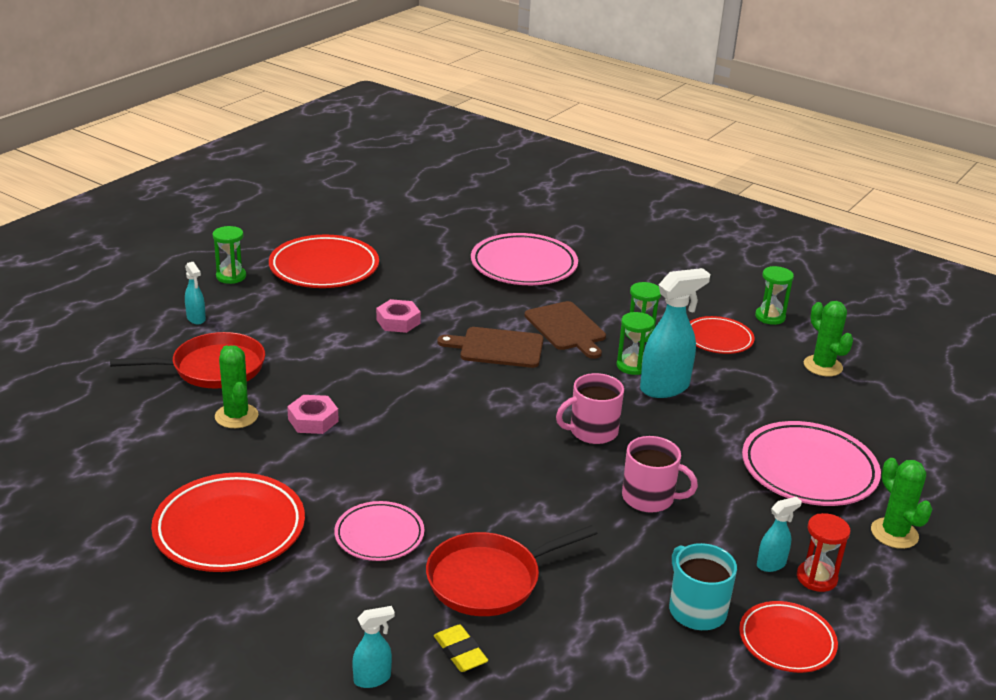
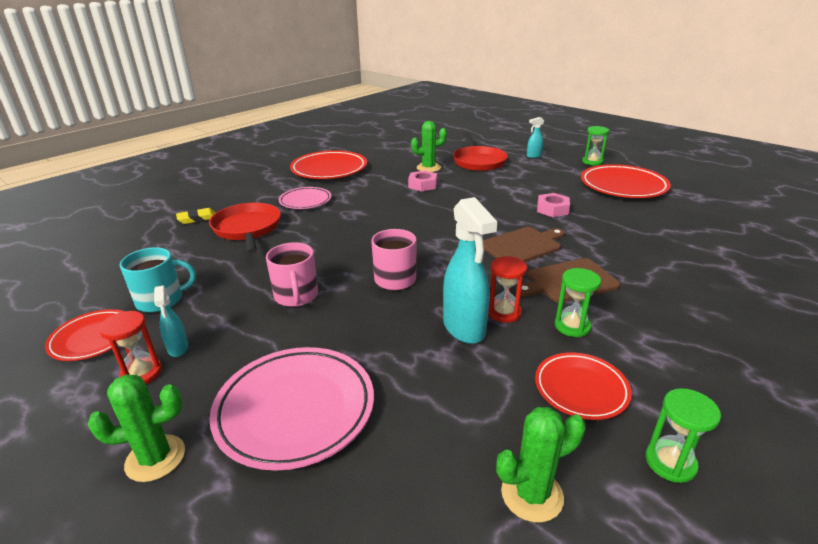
camera: 100 degrees right, 0 degrees up
turquoise spray bottle [352,606,395,688] -> none
brown cutting board [437,327,544,368] -> brown cutting board turned 45 degrees clockwise [483,227,565,262]
pink plate [471,233,578,285] -> none
green hourglass [617,312,655,375] -> red hourglass [488,256,527,323]
pink mug [622,436,698,513] -> pink mug turned 45 degrees counterclockwise [266,242,318,307]

